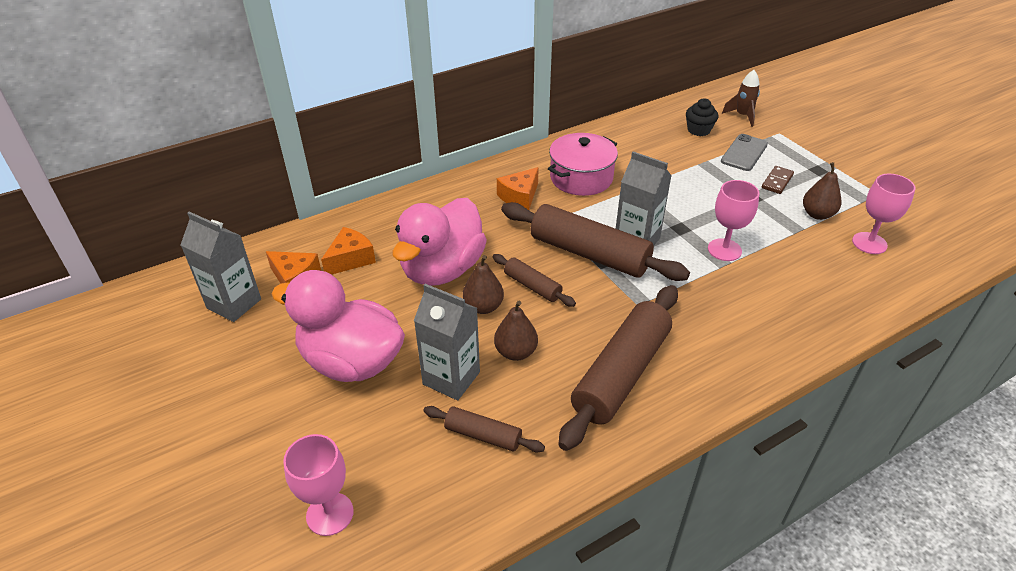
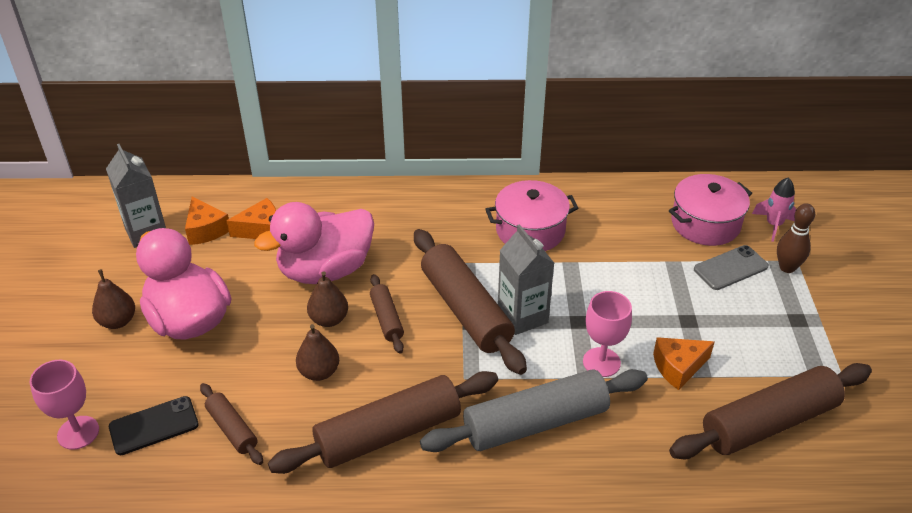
camera: 30 degrees right, 0 degrees up
grey carton [414,284,480,401] -> none
orange cheese [497,167,539,210] -> orange cheese moved to [653,337,714,390]
black cupcake [686,98,718,136] -> pink pot [669,174,752,246]
brown rocket [722,70,760,127] -> pink rocket [752,177,796,242]
brown domino [762,166,794,194] -> none
brown pear [803,162,841,220] -> brown pear moved to [92,269,135,329]
pink goblet [852,174,915,254] -> brown rolling pin [669,363,872,459]
none -> black phone [109,396,199,455]
none -> grey rolling pin [420,369,648,452]
none -> brown bowling pin [777,203,815,273]

